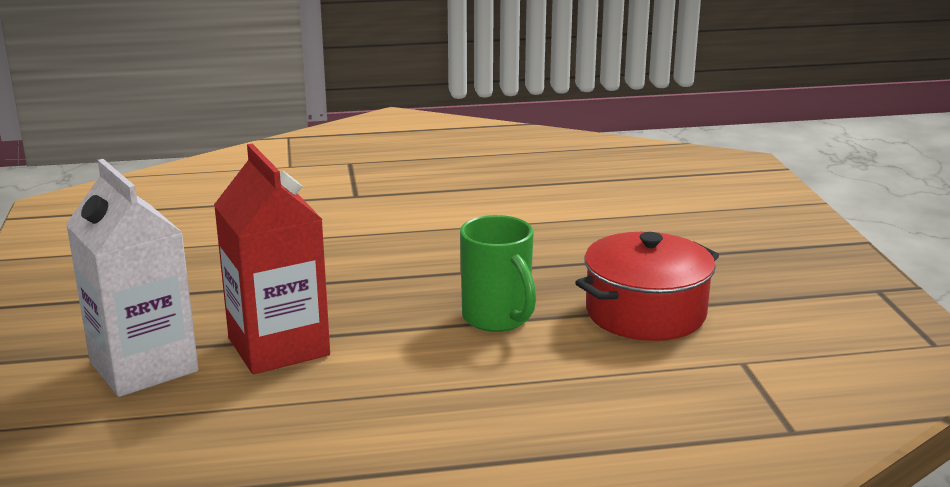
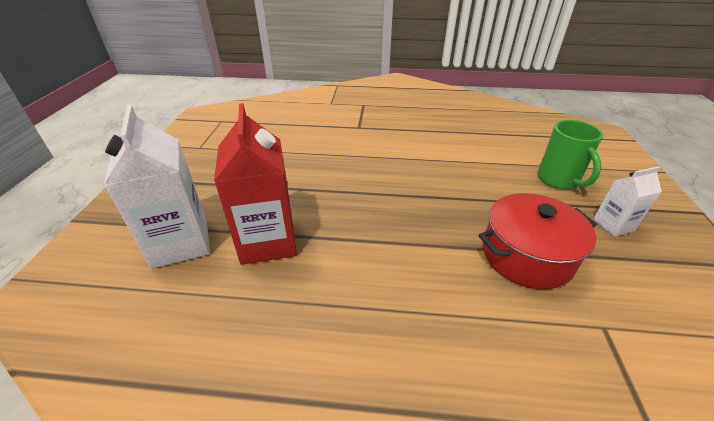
camera: 15 degrees right, 15 degrees up
green mug [460,215,536,332] -> green mug moved to [538,120,603,189]
none -> white carton [593,166,662,237]

